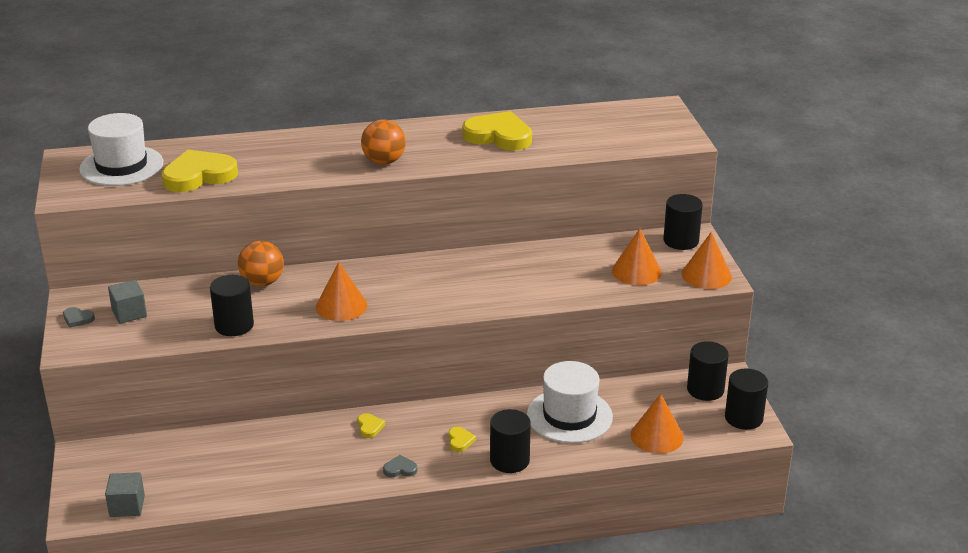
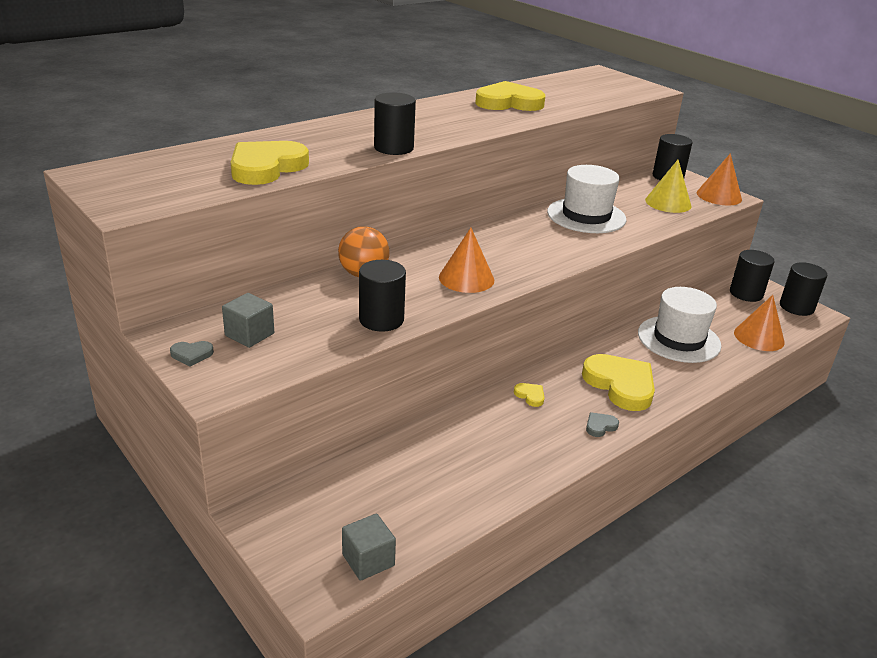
camera: 30 degrees left, 0 degrees up
white hat [79,113,163,186] -> white hat moved to [547,165,626,233]
orange ball [361,119,406,164] -> none
yellow heart [448,427,476,452] -> yellow heart [582,354,655,411], size x2.41
black cylinder [490,409,531,473] -> black cylinder moved to [374,92,416,155]
orange cone [612,228,662,285] -> yellow cone [645,160,691,213]

